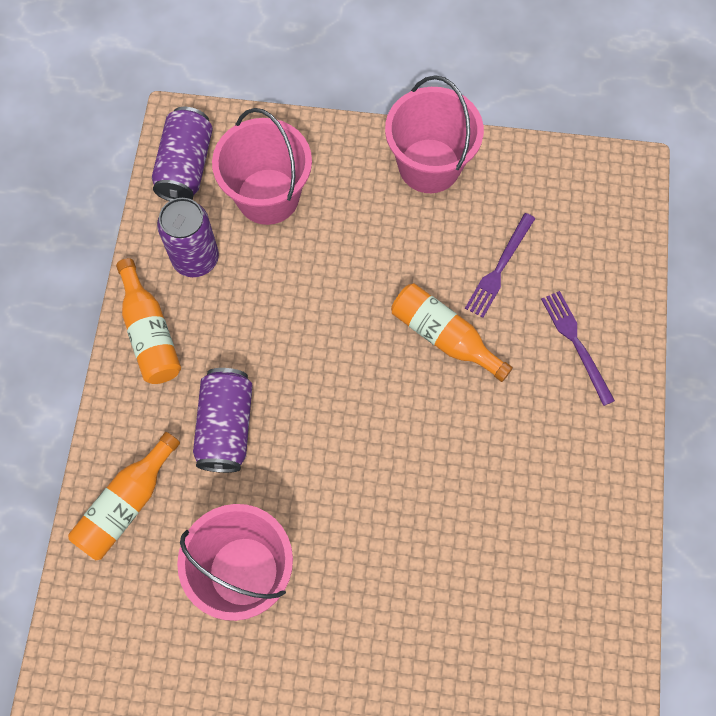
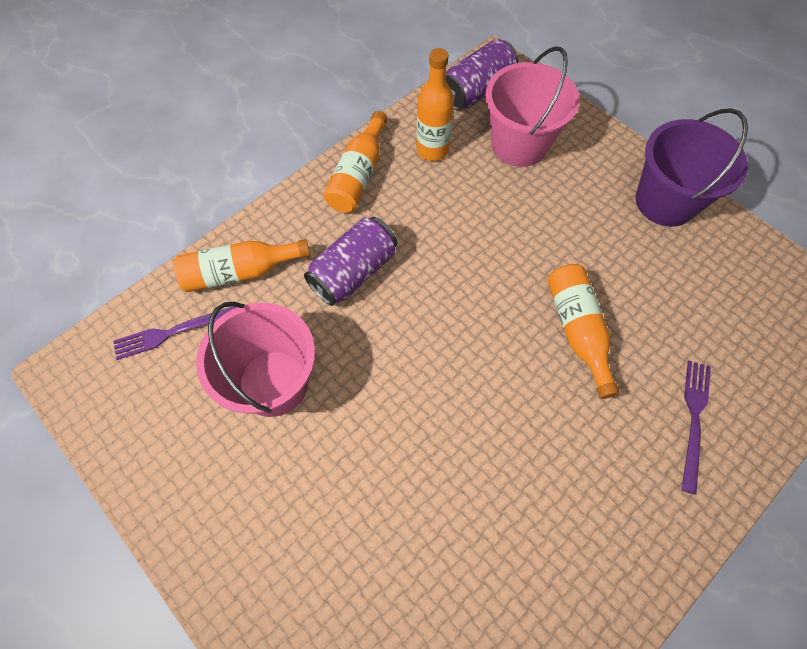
camera: 40 degrees right, 5 degrees down
purple can [157,198,219,277] -> orange bottle [416,48,454,161]
pink bucket [385,75,484,193] -> purple bucket [636,108,748,227]
purple fork [465,213,535,318] -> purple fork moved to [113,306,237,360]

